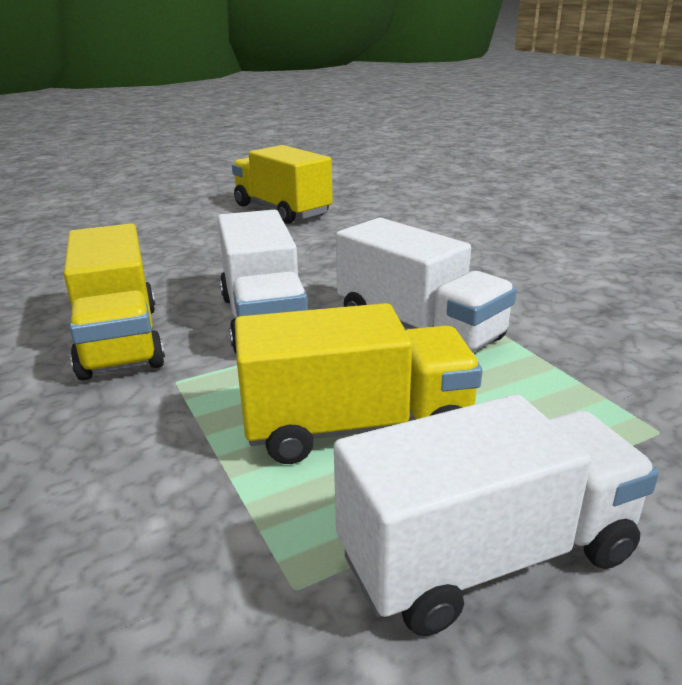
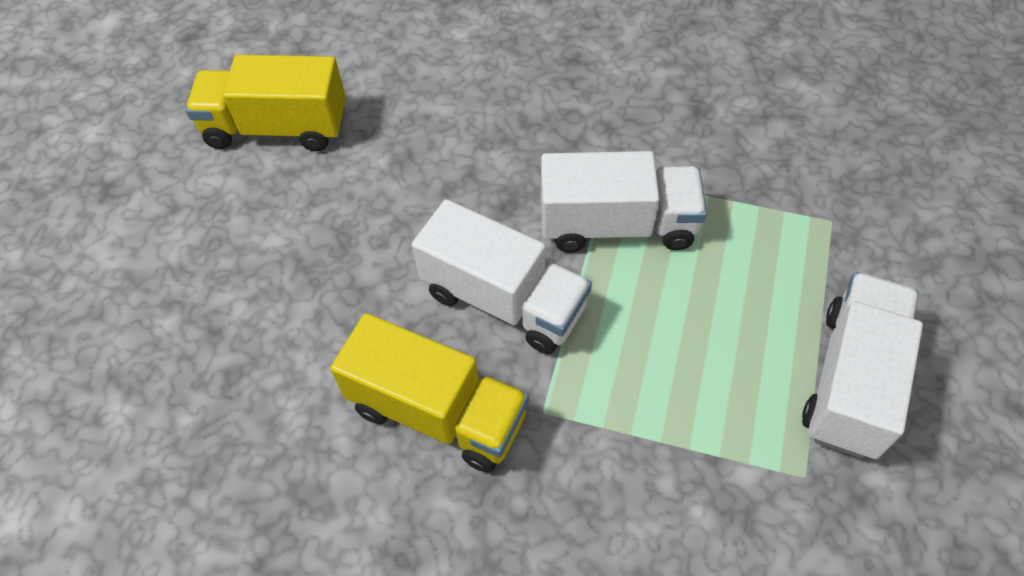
camera: 45 degrees left, 30 degrees up
yellow truck [235,303,483,464] -> none

